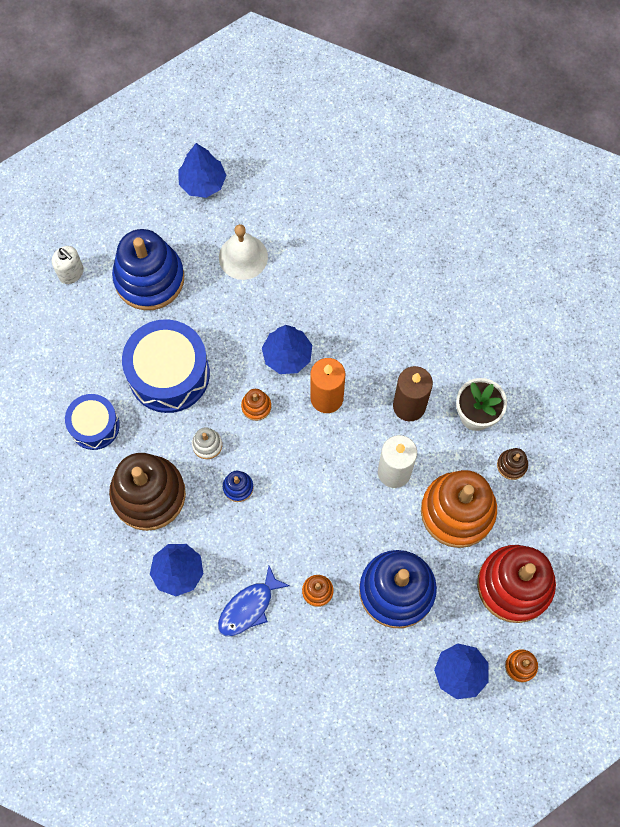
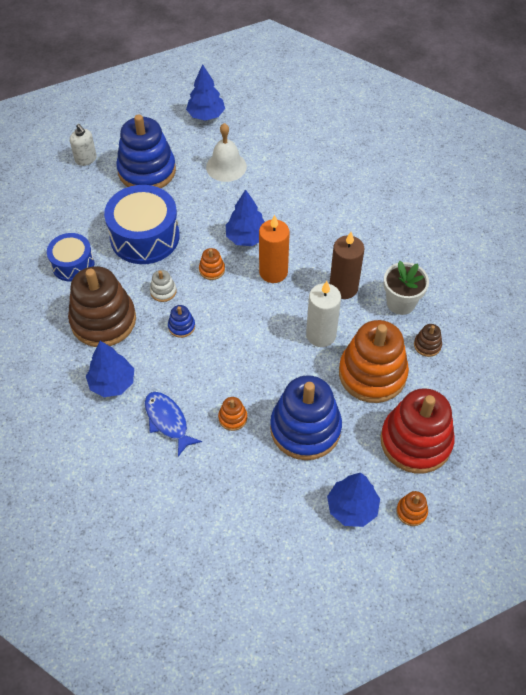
camera: 10 degrees right, 15 degrees down
blue fish [218,566,290,636] -> blue fish turned 90 degrees clockwise [145,392,202,456]

